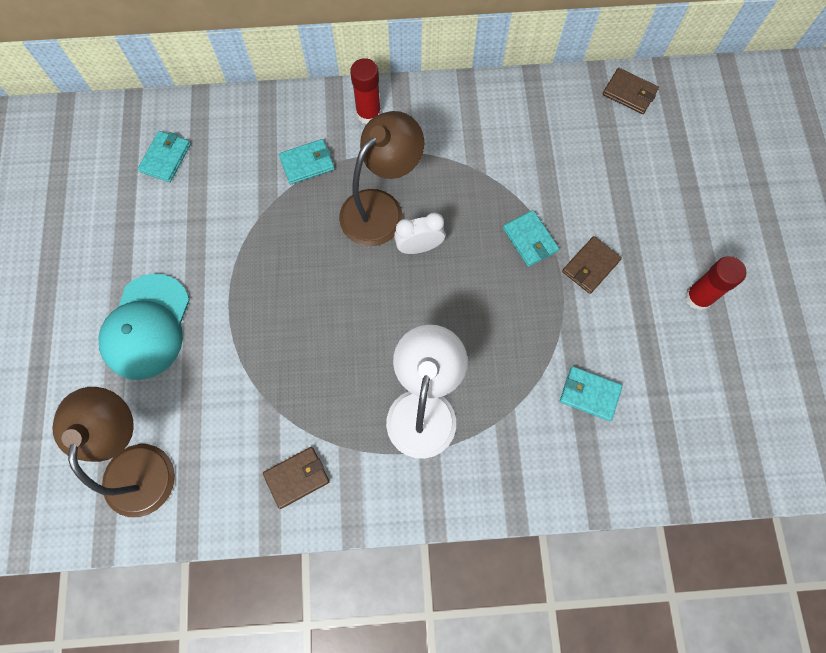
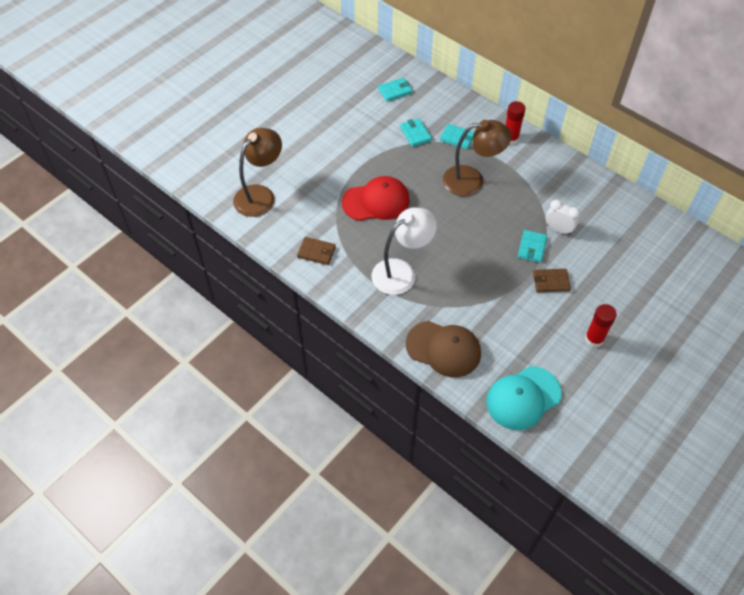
camera: 45 degrees right, 15 degrees down
turquoise cap [99,274,190,380] -> turquoise cap moved to [486,366,562,430]
white clock [394,213,445,254] -> white clock moved to [546,200,580,235]
turquoise wallet [560,366,623,421] -> turquoise wallet moved to [400,118,432,147]
brown wallet [603,68,659,114] -> none
none -> red cap [342,176,410,221]
none -> brown cap [406,321,481,377]

